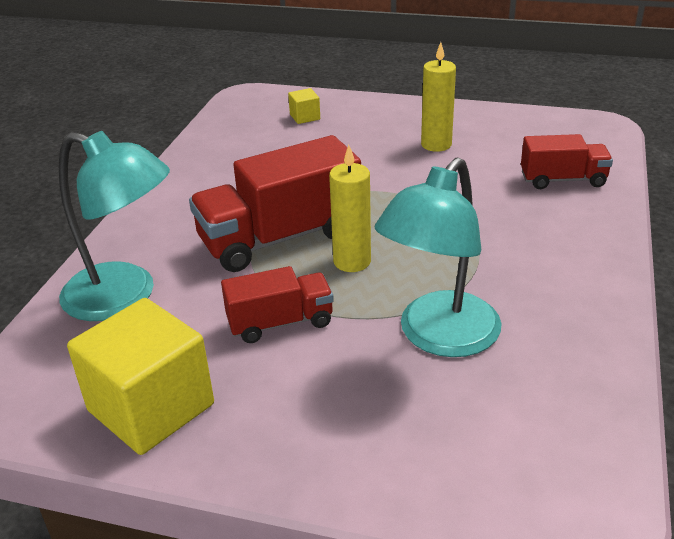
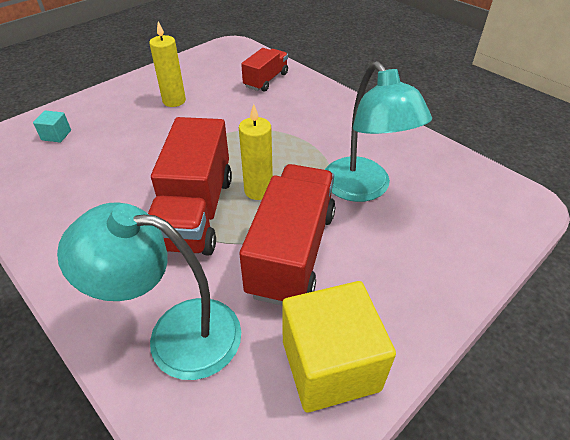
camera: 60 degrees left, 10 degrees up
turquoise lamp [59,131,170,321] -> turquoise lamp turned 135 degrees counterclockwise [57,202,241,380]
red truck [221,266,334,343] -> red truck [239,164,336,306], size x1.76
yellow cube [288,88,320,124] -> turquoise cube [33,111,71,142]

